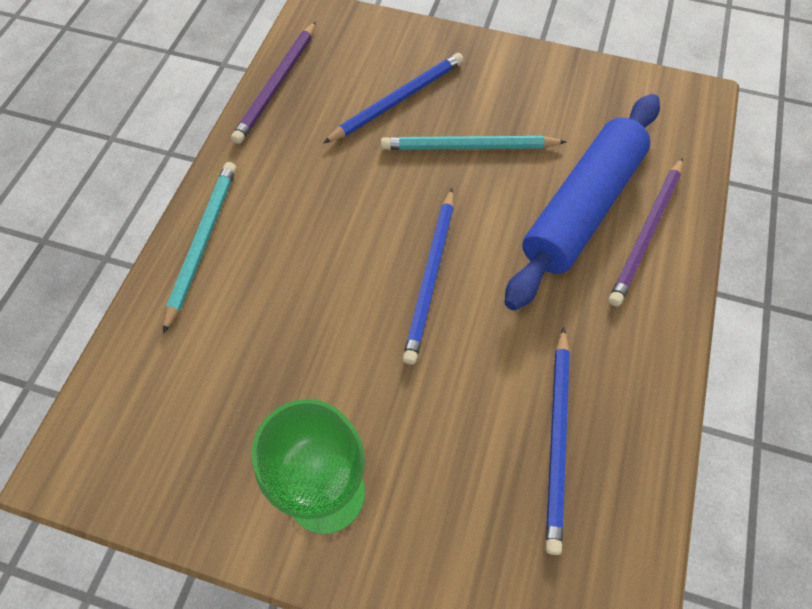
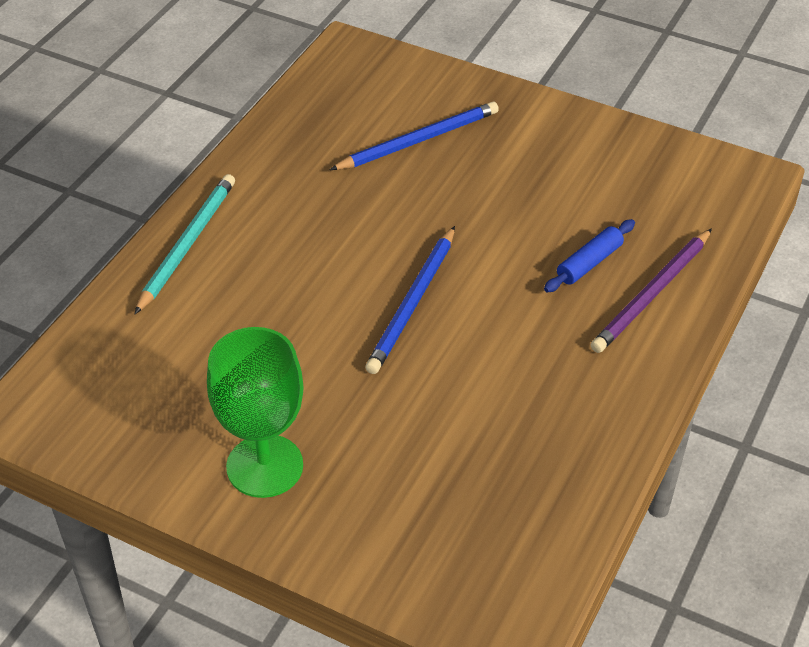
camera: 10 degrees right, 15 degrees down
purple pencil [231,21,316,144] -> none
turquoise pencil [381,136,566,150] -> none
blue rolling pin [504,94,660,311] -> blue rolling pin [544,219,635,293], size x0.42
blue pencil [546,327,570,555] -> none

